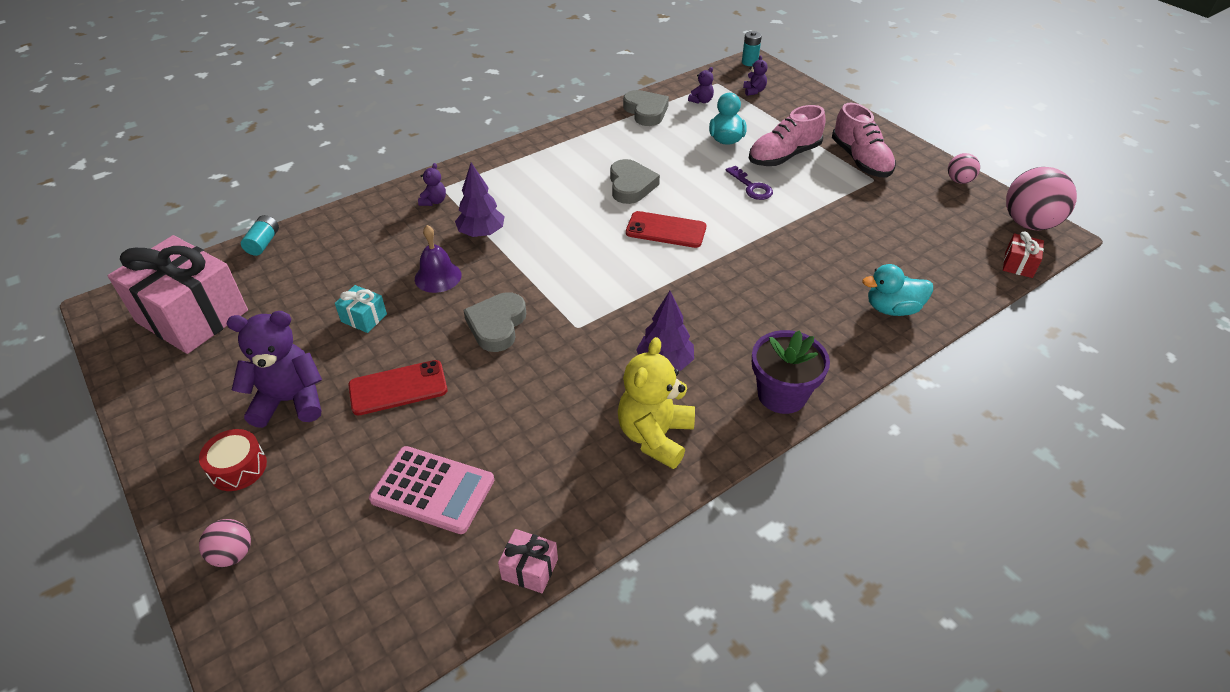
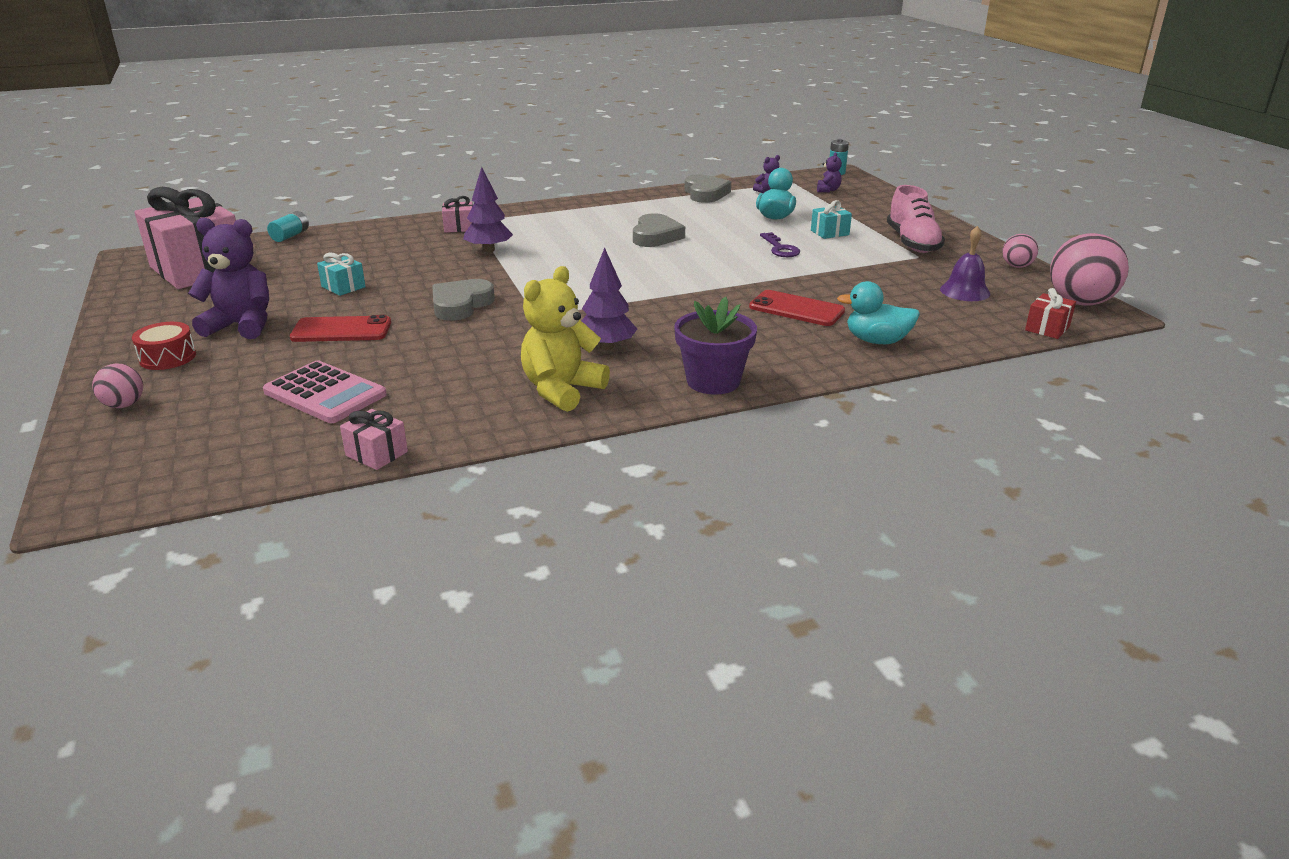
camera: 15 degrees right, 15 degrees down
purple bell [415,225,461,293] -> purple bell moved to [940,226,990,301]
purple teddy bear [418,163,446,206] -> pink gift [442,196,473,233]
red phone [626,211,706,248] -> red phone moved to [749,290,845,326]
pink shoe [749,105,826,166] -> turquoise gift [811,200,852,239]

